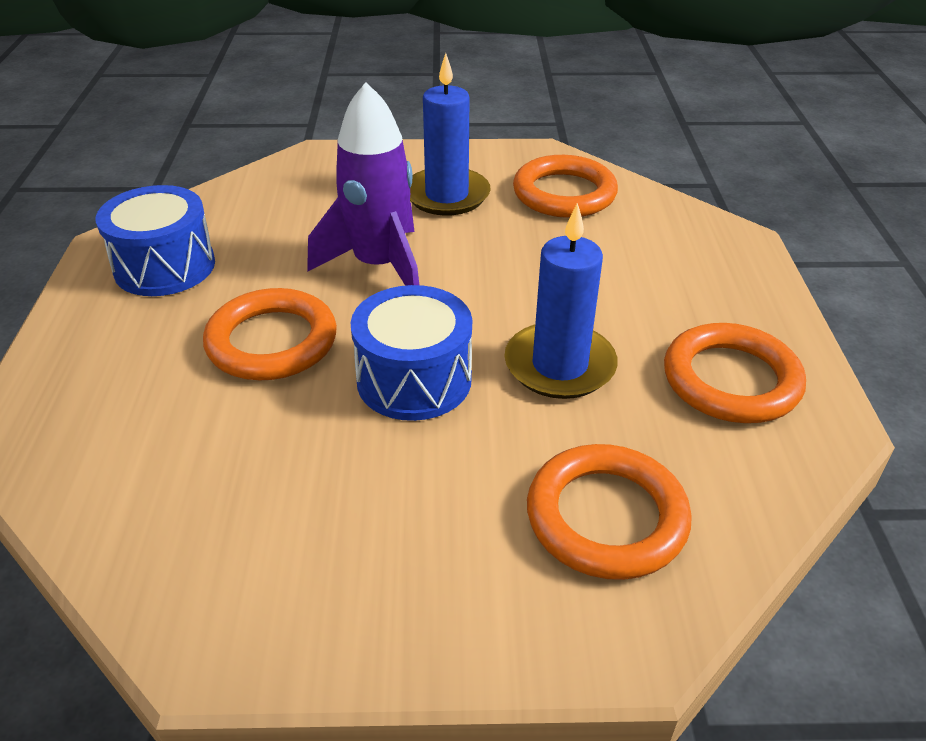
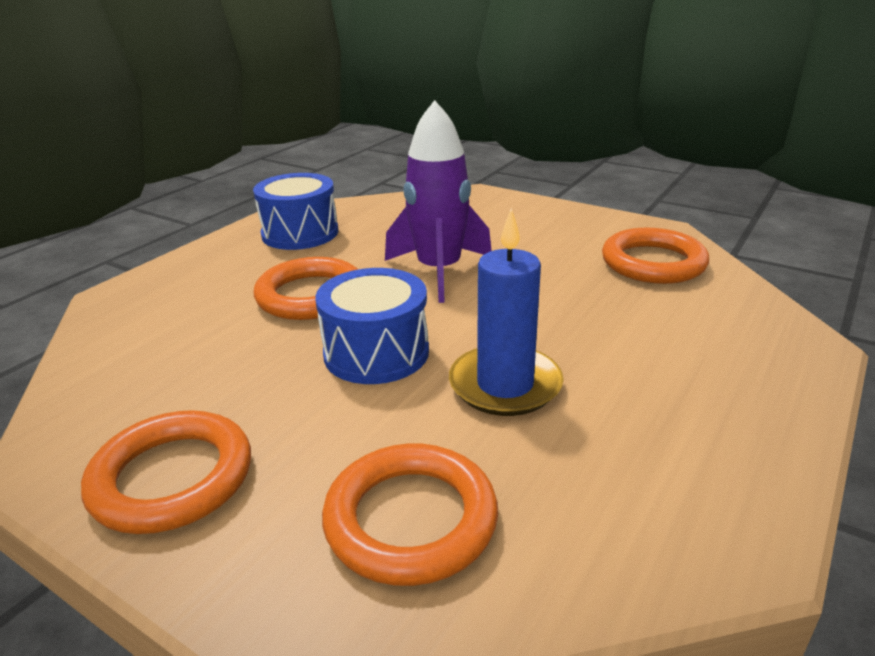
camera: 35 degrees right, 10 degrees down
blue candle [410,53,491,216] -> none
orange ring [664,323,806,423] -> orange ring moved to [81,410,251,534]

